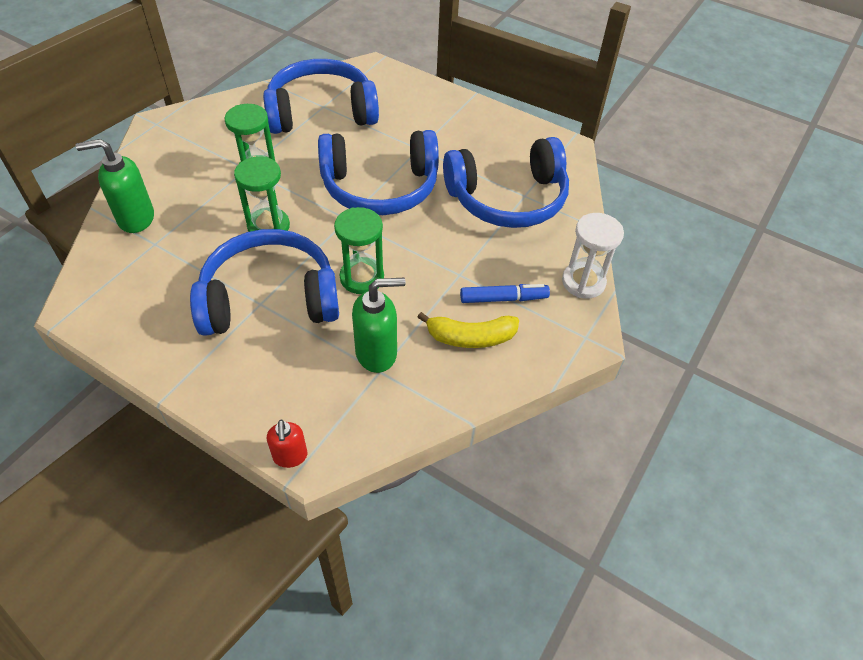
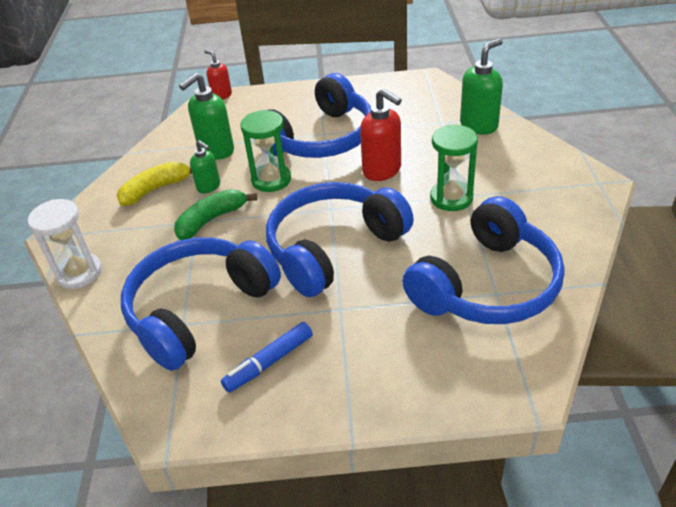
camera: 150 degrees right, 10 degrees down
green hourglass [234,156,290,232] -> red soap dispenser [360,88,402,181]
blue marker [460,284,550,303] -> blue marker moved to [221,322,313,393]
none -> green banana [174,189,257,240]
none -> green soap dispenser [190,140,220,194]

